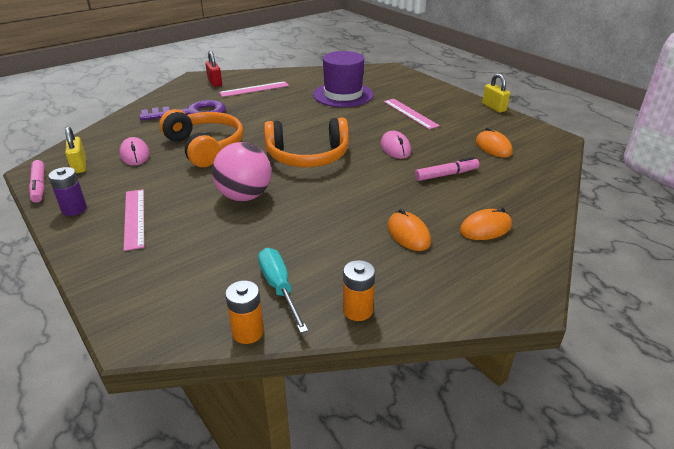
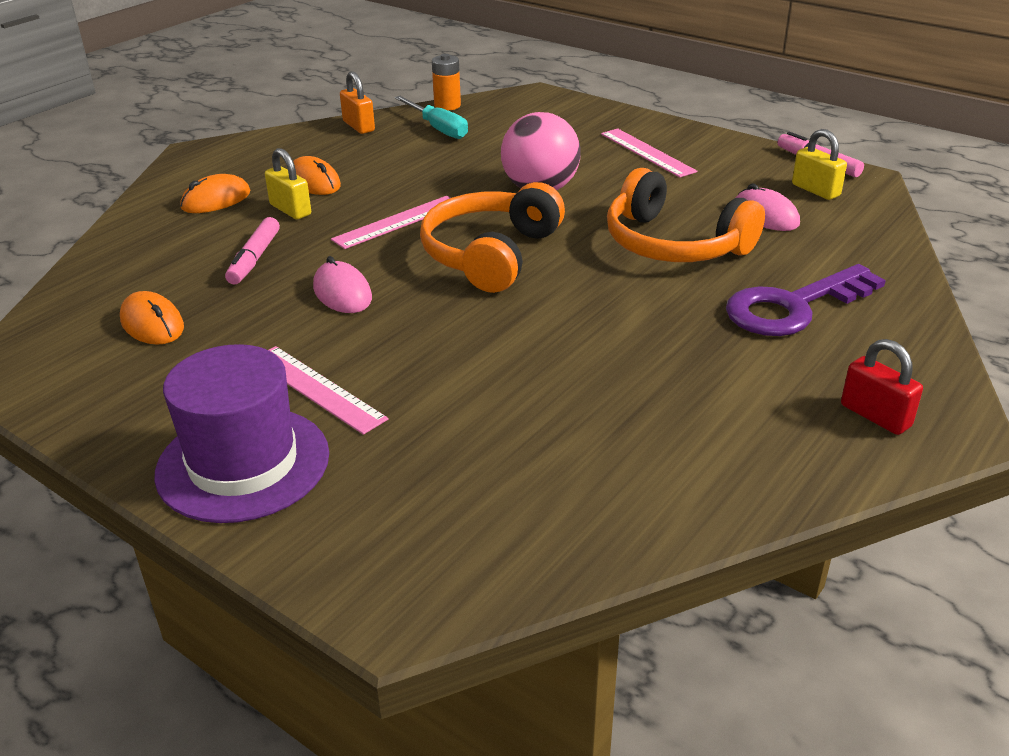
camera: 165 degrees right, 0 degrees up
purple battery [48,167,87,216] -> none
pink ruler [219,81,289,97] -> pink ruler moved to [331,196,450,249]
orange headphones [264,118,349,167] -> orange headphones turned 45 degrees counterclockwise [420,182,565,293]
purple hat [313,51,374,107] -> purple hat moved to [154,344,329,523]
orange battery [343,260,375,321] -> orange padlock [340,71,375,134]
pink marker [415,157,479,181] -> pink marker turned 45 degrees counterclockwise [225,217,280,284]
yellow padlock [482,73,510,113] -> yellow padlock moved to [265,148,311,219]

